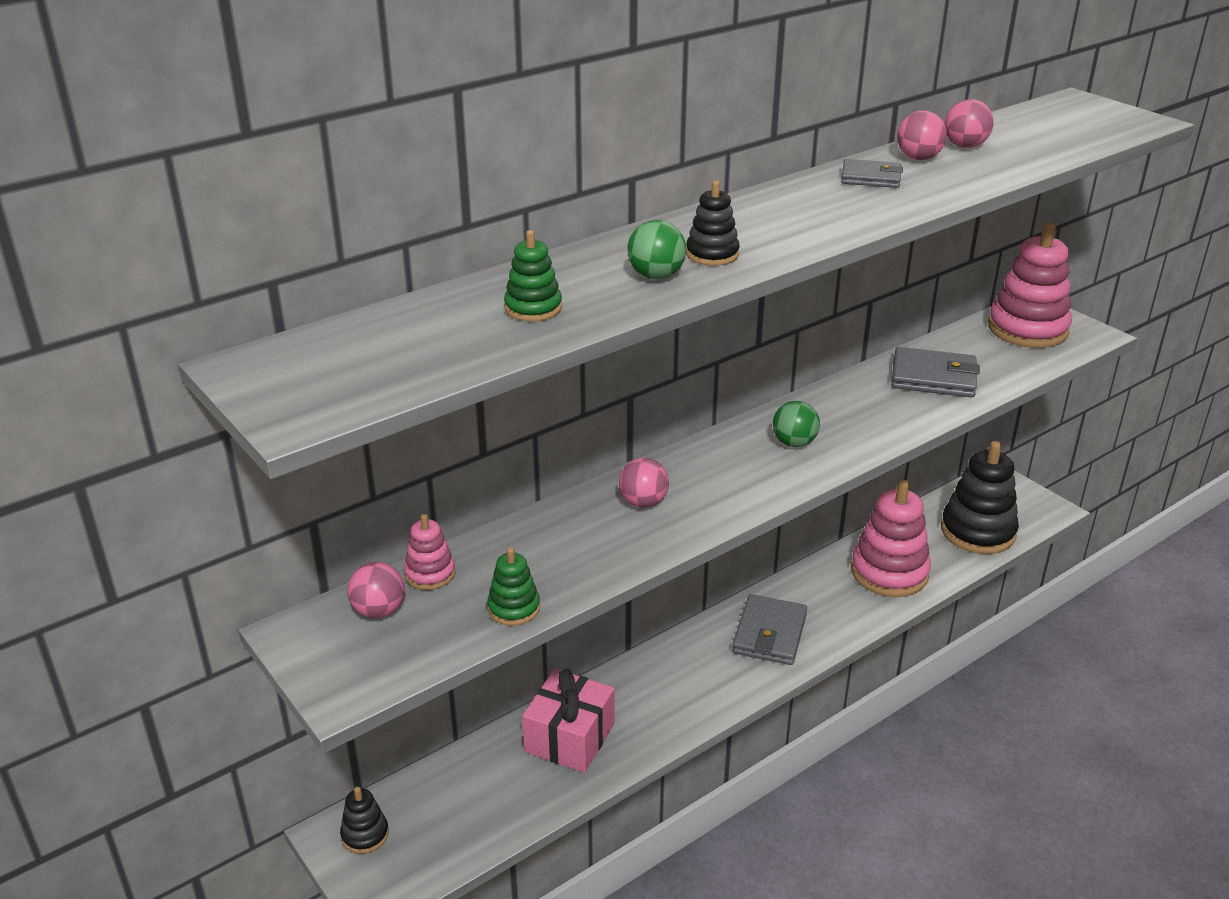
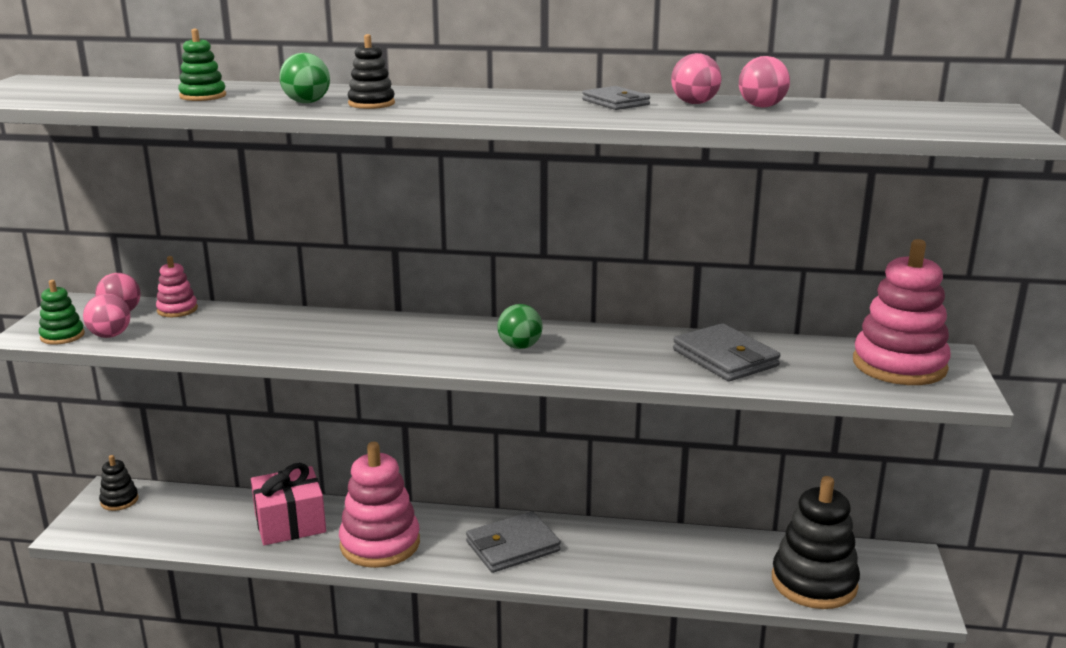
camera: 45 degrees right, 10 degrees down
green stacking toy [487,547,540,626] -> green stacking toy moved to [39,280,85,345]
pink ball [619,458,669,508] -> pink ball moved to [83,294,130,338]
pink stacking toy [851,480,931,597] -> pink stacking toy moved to [339,442,420,568]

